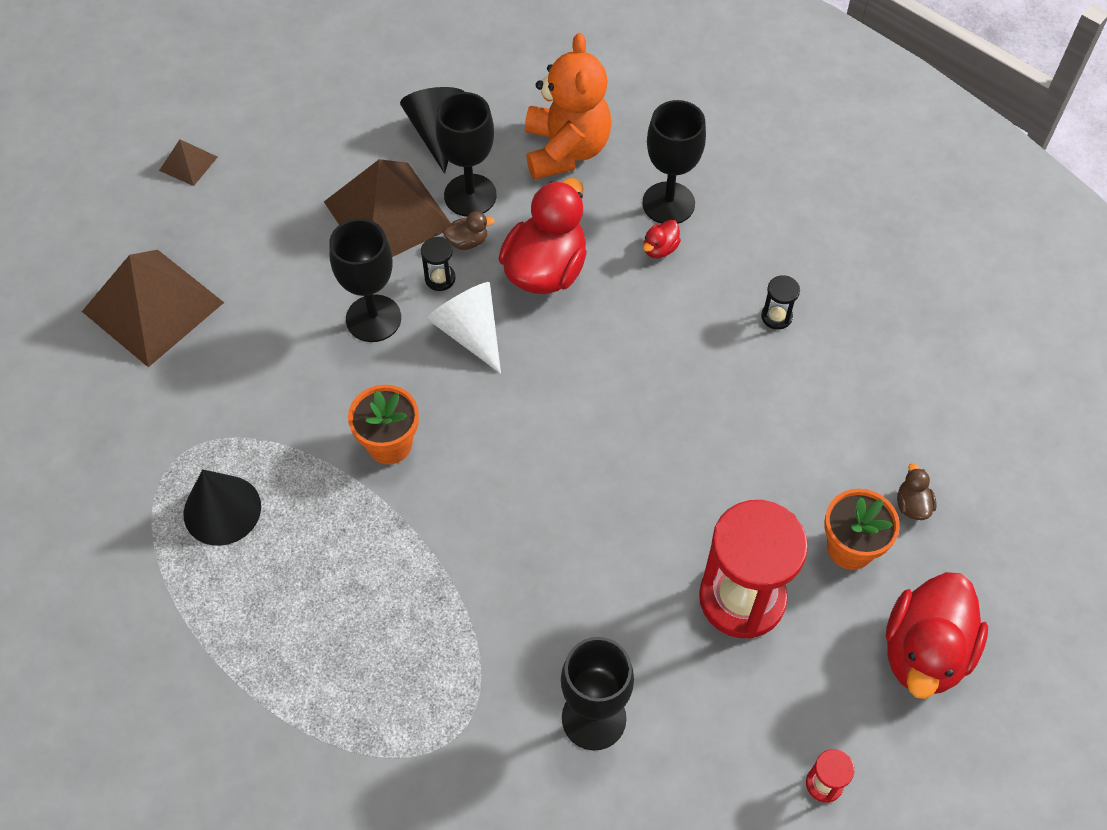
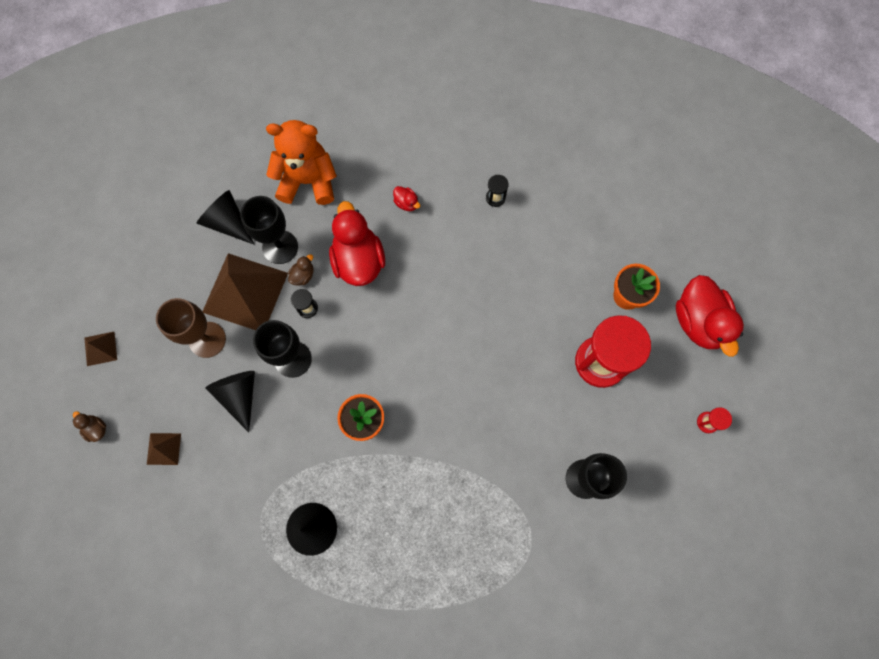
camera: 40 degrees left, 15 degrees up
brown pyramid [82,250,224,367] -> brown pyramid [147,433,181,465], size x0.45
white cone [427,282,501,374] -> none
orange teddy bear [525,33,611,180] -> orange teddy bear turned 45 degrees counterclockwise [266,120,337,205]
black goblet [642,100,706,224] -> none
red duck [643,220,681,258] -> red duck turned 45 degrees counterclockwise [393,186,420,211]
brown duck [897,463,937,520] -> brown duck moved to [72,411,106,442]
none -> brown goblet [156,298,226,358]
none -> black cone [205,371,255,432]

